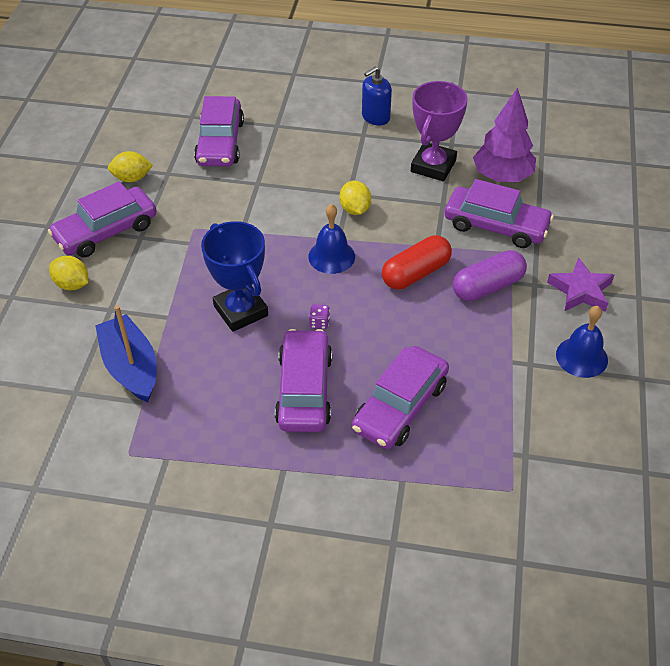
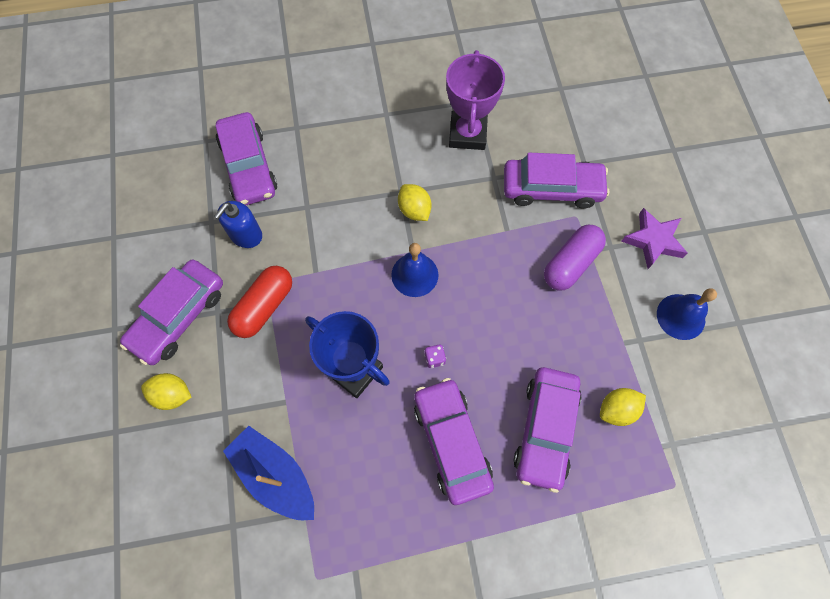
camera: 20 degrees left, 20 degrees up
yellow lemon [108,151,153,182] -> yellow lemon moved to [600,388,646,426]
blue soap dispenser [362,66,392,126] -> blue soap dispenser moved to [214,201,262,248]
red capsule [382,235,452,289] -> red capsule moved to [227,266,292,338]
purple tree [473,88,536,182] -> none

